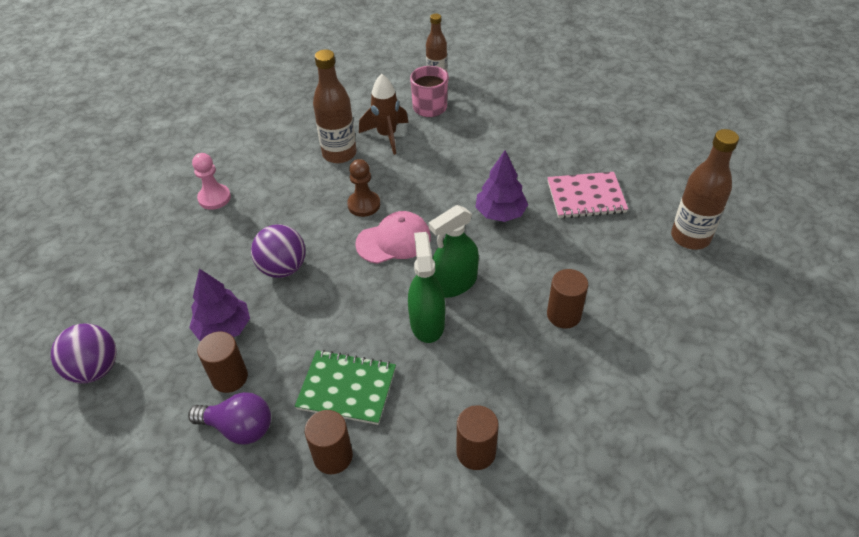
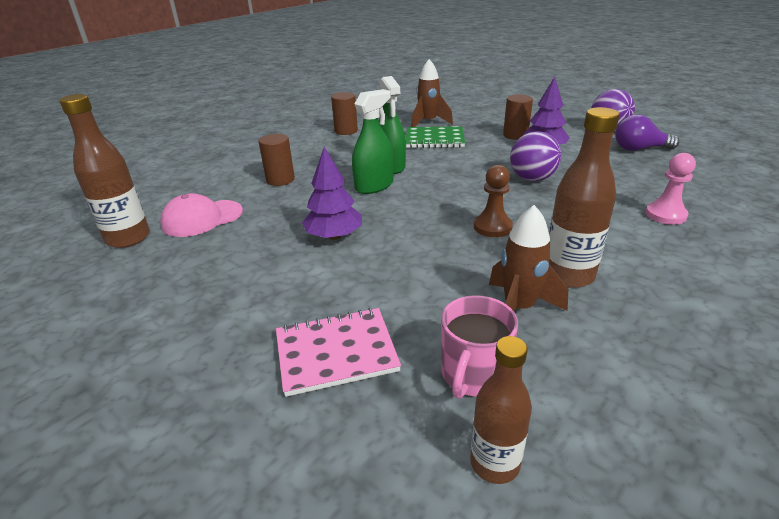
camera: 170 degrees right, 15 degrees down
purple light bulb [188,392,271,444] -> purple light bulb moved to [615,114,679,151]
brown cylinder [305,410,353,474] -> brown rocket [411,59,453,127]
pink cap [355,211,431,264] -> pink cap moved to [160,193,243,237]
pink notebook [547,172,628,219] -> pink notebook moved to [276,308,401,397]

